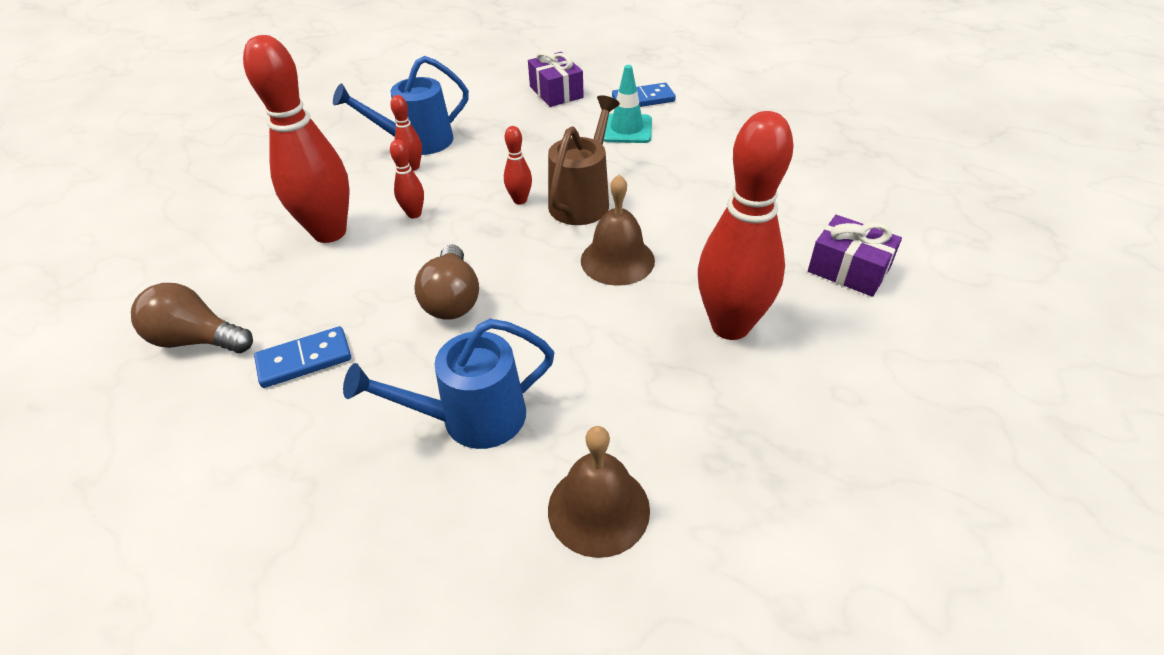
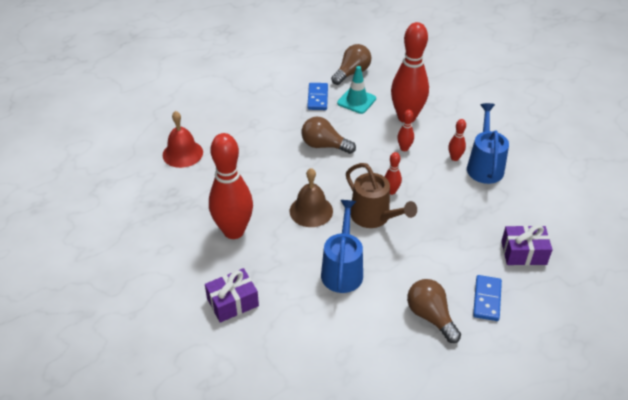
camera: 115 degrees right, 0 degrees up
blue watering can [343,319,554,449] -> blue watering can moved to [321,200,363,293]
brown bell [548,426,650,558] -> red bell [163,111,203,168]
turquoise traffic cone [604,65,652,143] -> turquoise traffic cone moved to [337,66,376,114]
none -> brown light bulb [407,279,461,343]

